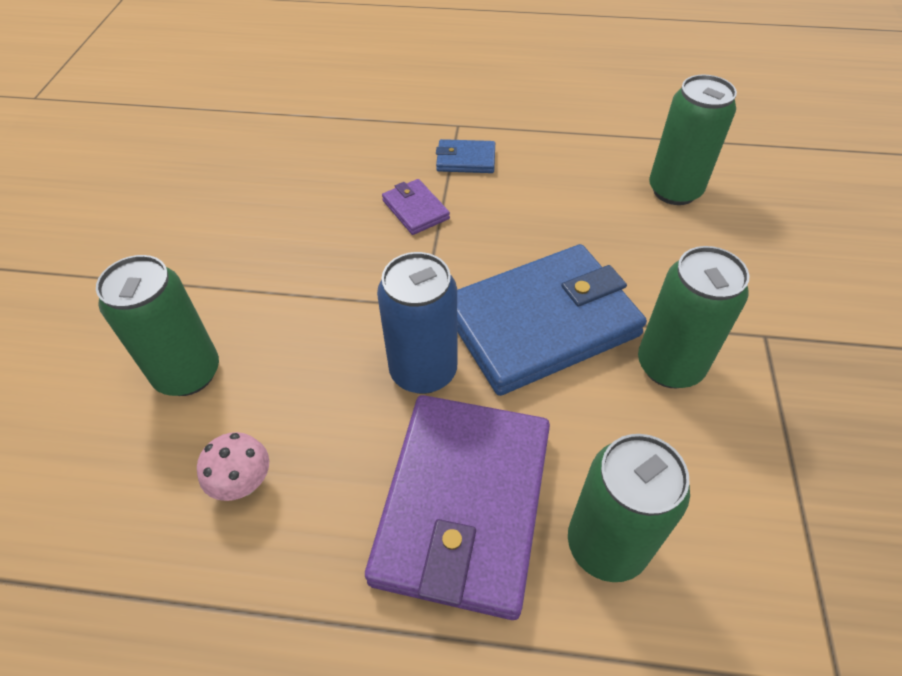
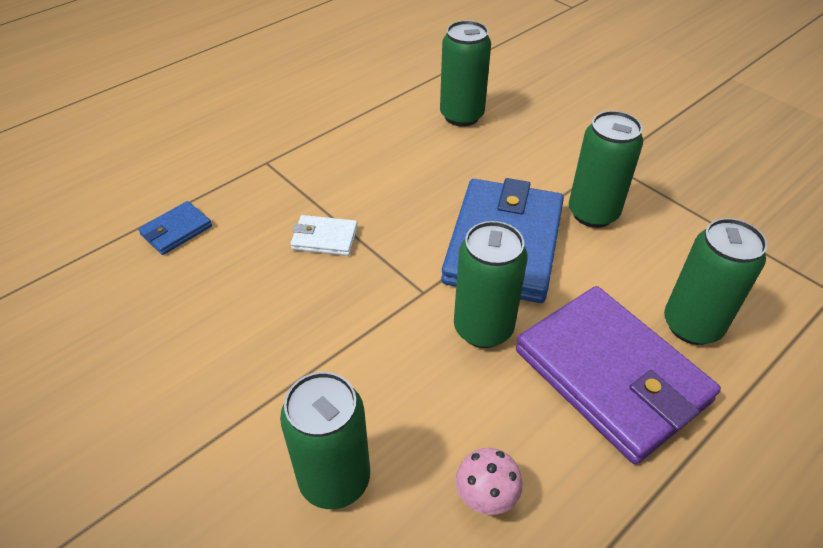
camera: 50 degrees left, 5 degrees down
blue can [377,252,458,394] -> green can [454,221,528,348]
purple wallet [382,179,450,235] -> white wallet [291,215,358,256]
blue wallet [436,139,495,173] -> blue wallet moved to [138,201,212,255]

